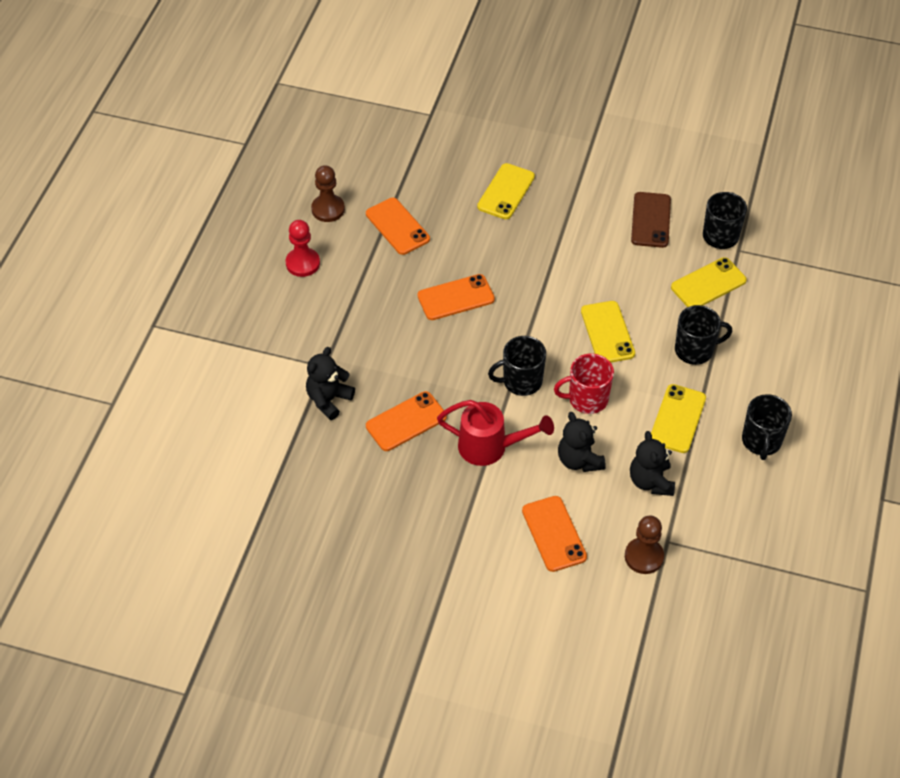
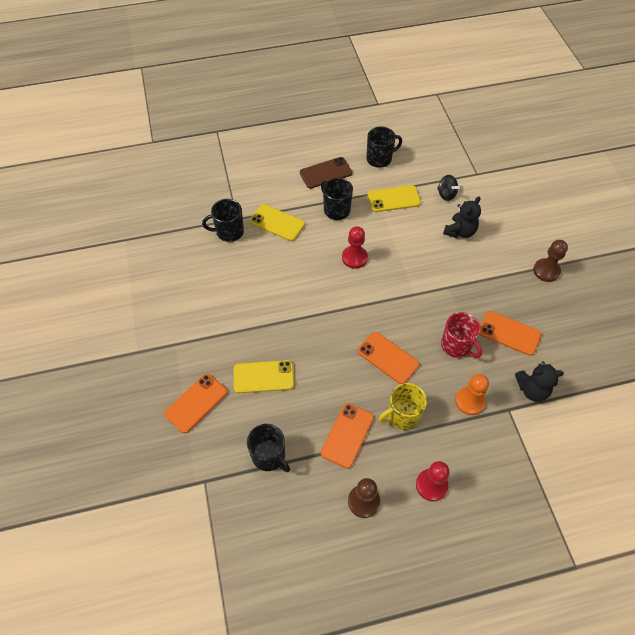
camera: 120 degrees left, 5 degrees up
red watering can [437,400,554,466] -> none
black mug [488,336,546,396] -> black mug moved to [247,424,290,472]
orange phone [522,496,587,572] -> orange phone moved to [164,374,227,433]
red mug [554,353,614,414] -> red mug moved to [441,312,482,358]
yellow phone [581,301,635,362] -> red pawn [342,226,368,269]
brown pawn [625,516,664,574] -> brown pawn moved to [533,240,568,282]
black teddy bear [630,431,675,496] -> black spinning top [437,175,460,201]
brown phone [631,192,671,248] -> brown phone moved to [300,157,352,189]
none -> yellow mug [379,383,427,430]
none -> orange pawn [455,374,489,415]

